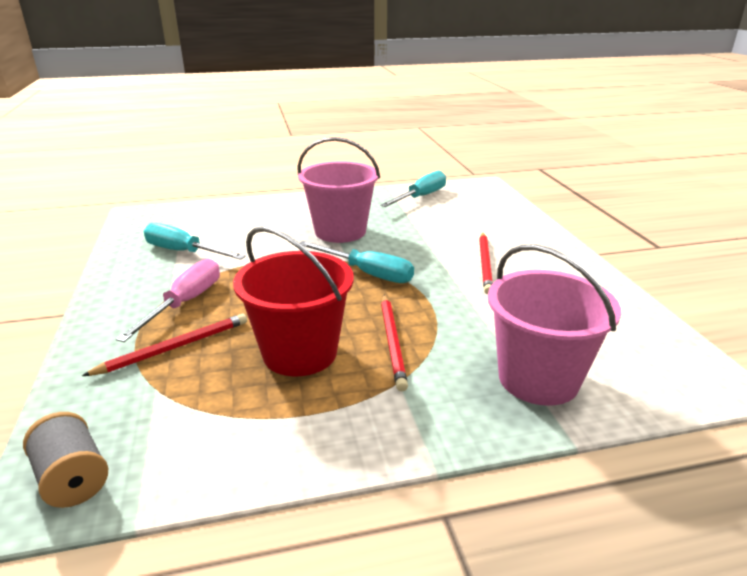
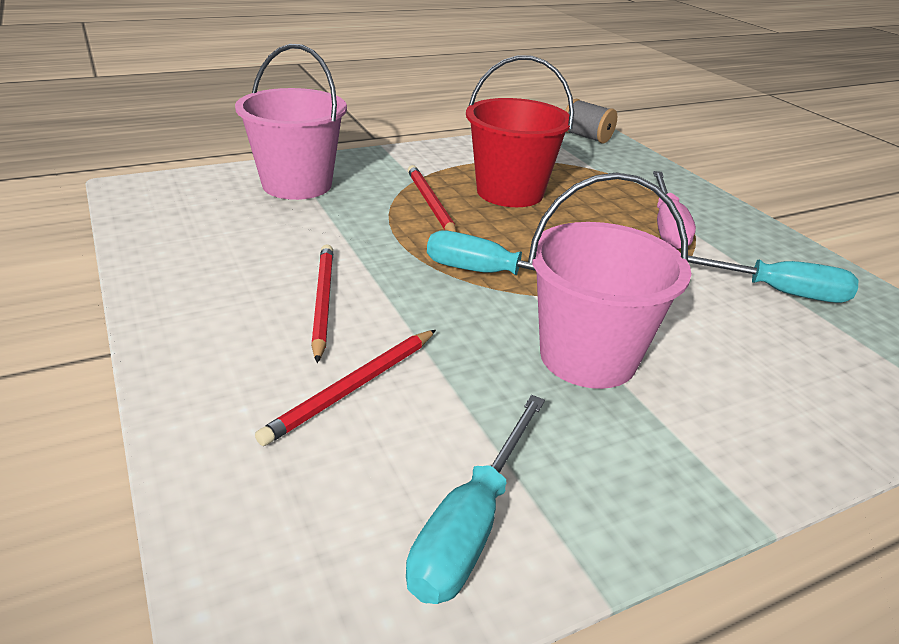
camera: 165 degrees right, 5 degrees up
red pencil [82,314,247,376] -> red pencil moved to [255,330,436,446]

